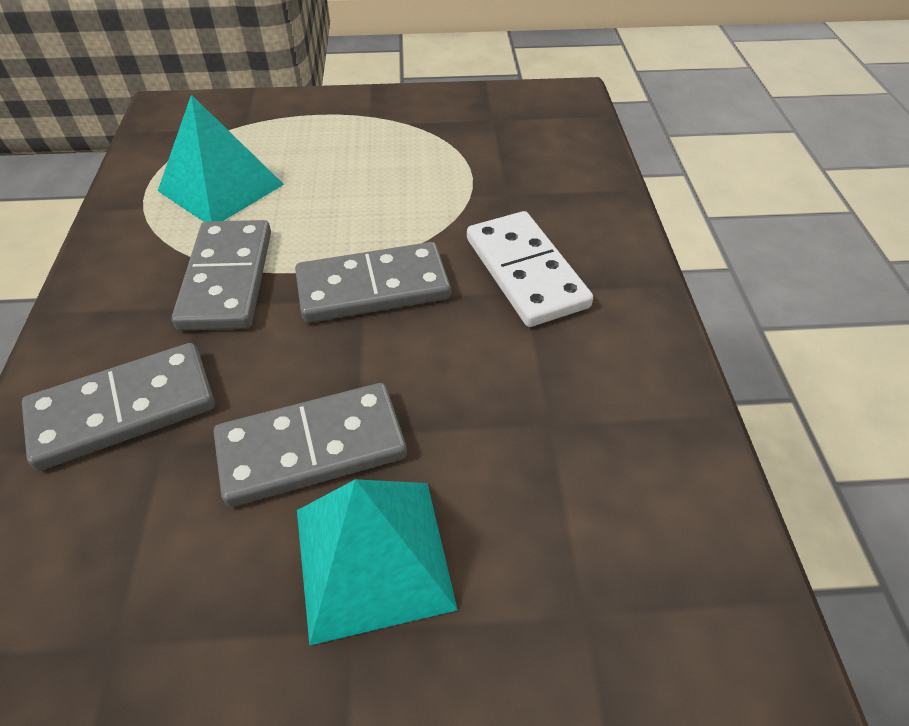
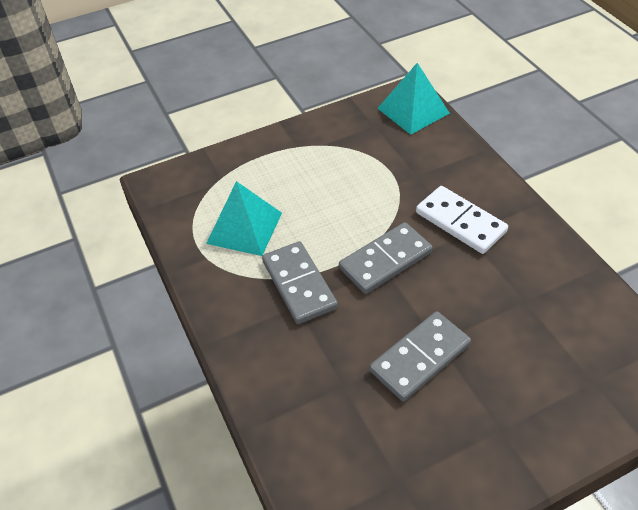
camera: 20 degrees left, 0 degrees up
grey domino [22,343,215,471] -> none
turquoise pyramid [297,479,458,646] -> turquoise pyramid moved to [377,63,450,135]

